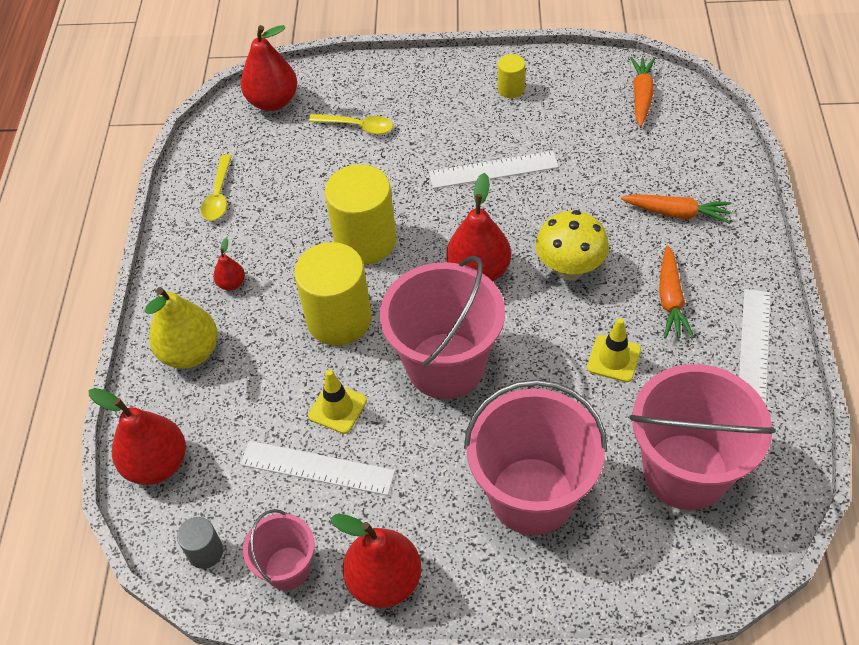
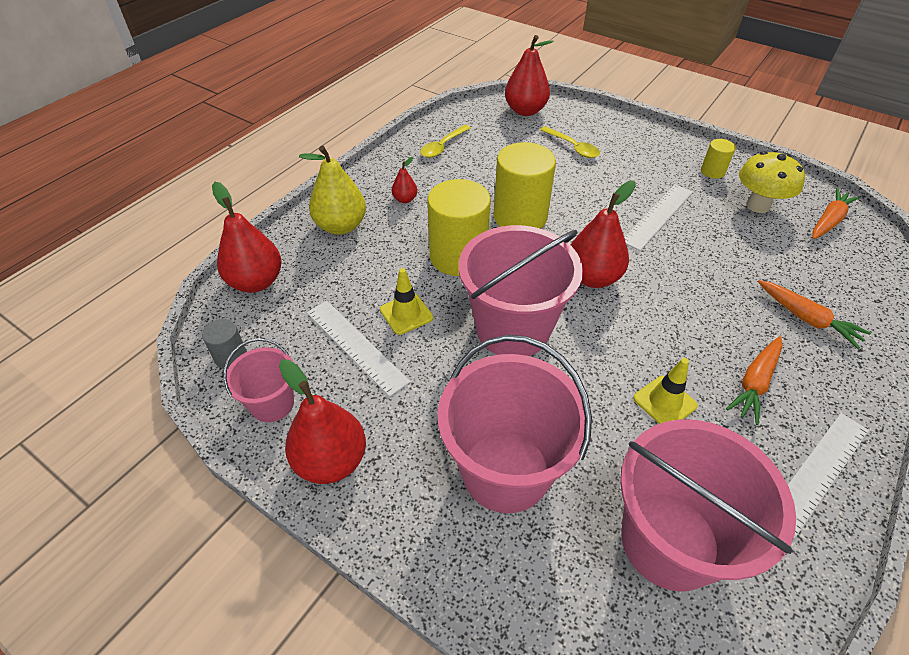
camera: 30 degrees right, 5 degrees down
white ruler [429,151,559,189] -> white ruler turned 75 degrees counterclockwise [624,184,693,251]
yellow mushroom [536,210,609,280] -> yellow mushroom moved to [739,151,805,213]

